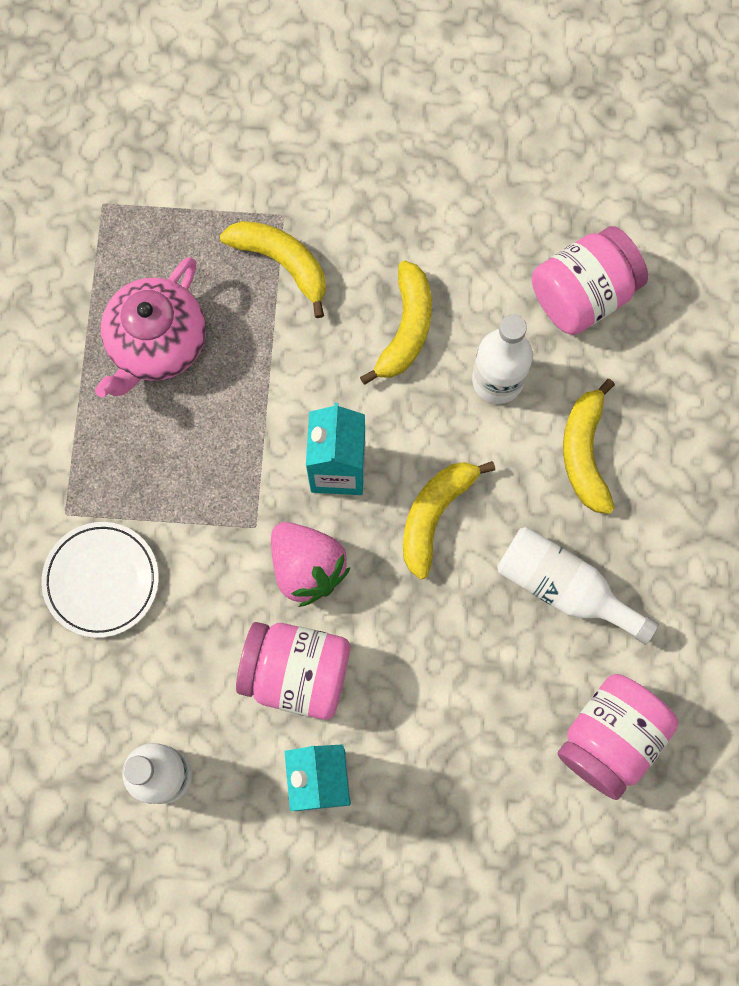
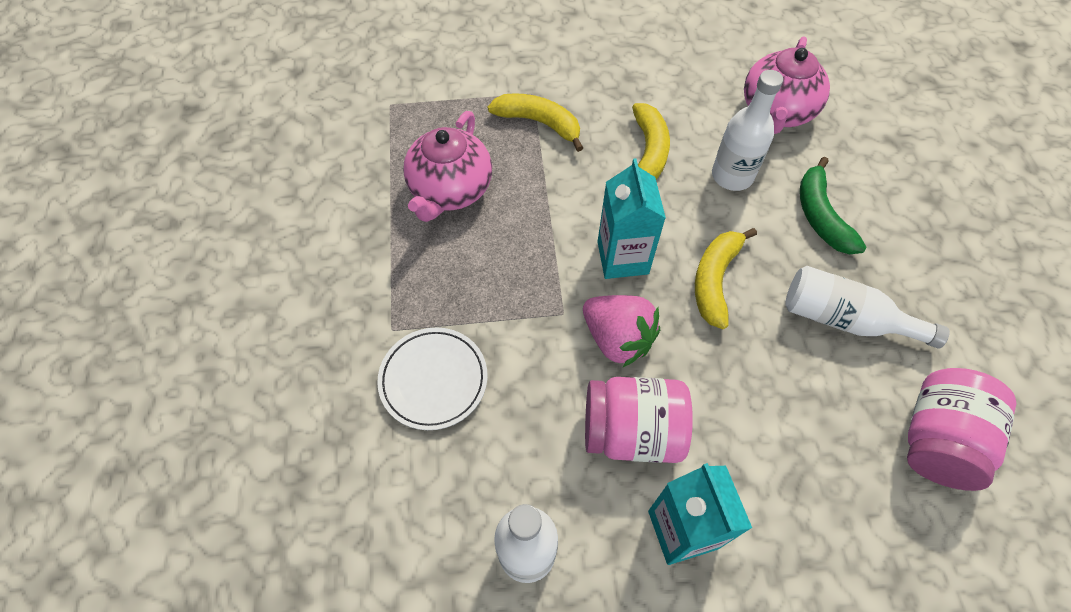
camera: 10 degrees left, 15 degrees down
pink jar [532,226,648,335] -> pink teapot [744,36,830,134]
yellow banana [563,379,615,514] -> green banana [800,157,866,254]

